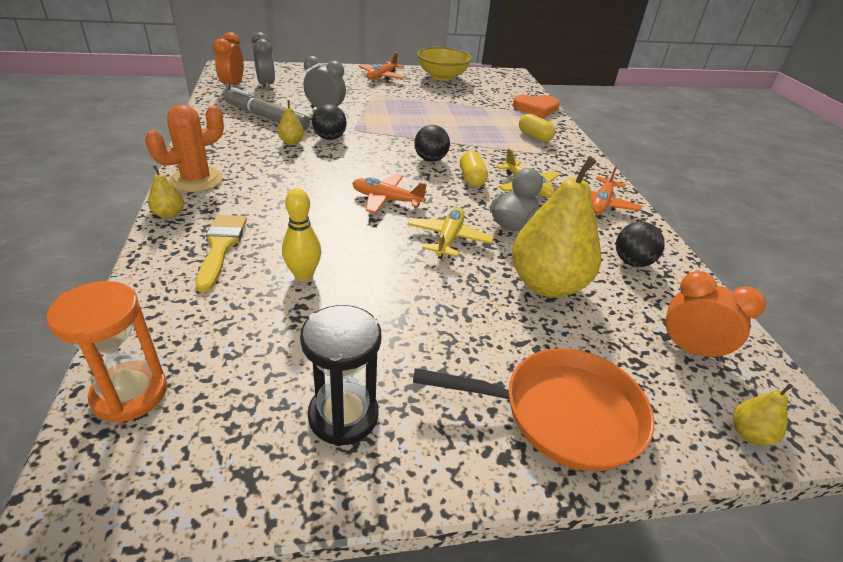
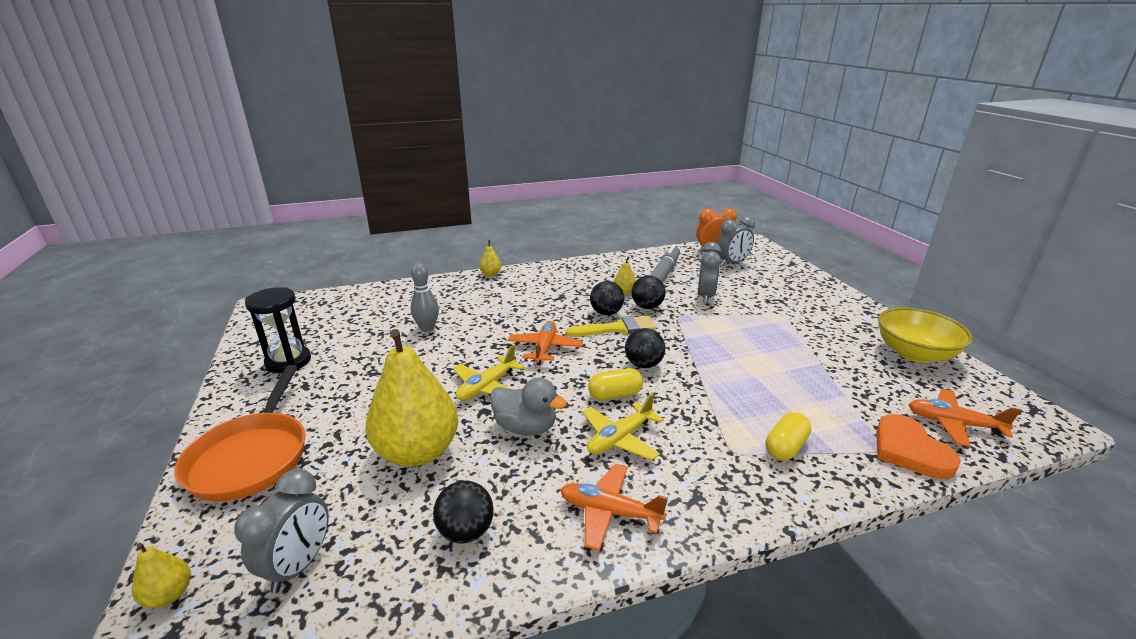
camera: 85 degrees right, 10 degrees down
orange hourglass [46,281,167,423] -> none
orange cactus [145,105,224,192] -> none
yellow brush [195,215,247,292] -> yellow brush moved to [566,316,657,336]
yellow bowling pin [282,188,321,281] -> grey bowling pin [411,263,439,332]
orange plane [359,52,406,80] -> orange plane moved to [908,389,1021,447]
yellow plane [407,208,494,259] -> yellow plane turned 120 degrees clockwise [453,345,525,401]
orange clock [661,271,766,361] -> grey clock [234,469,329,593]
none -> black ball [590,281,624,315]

